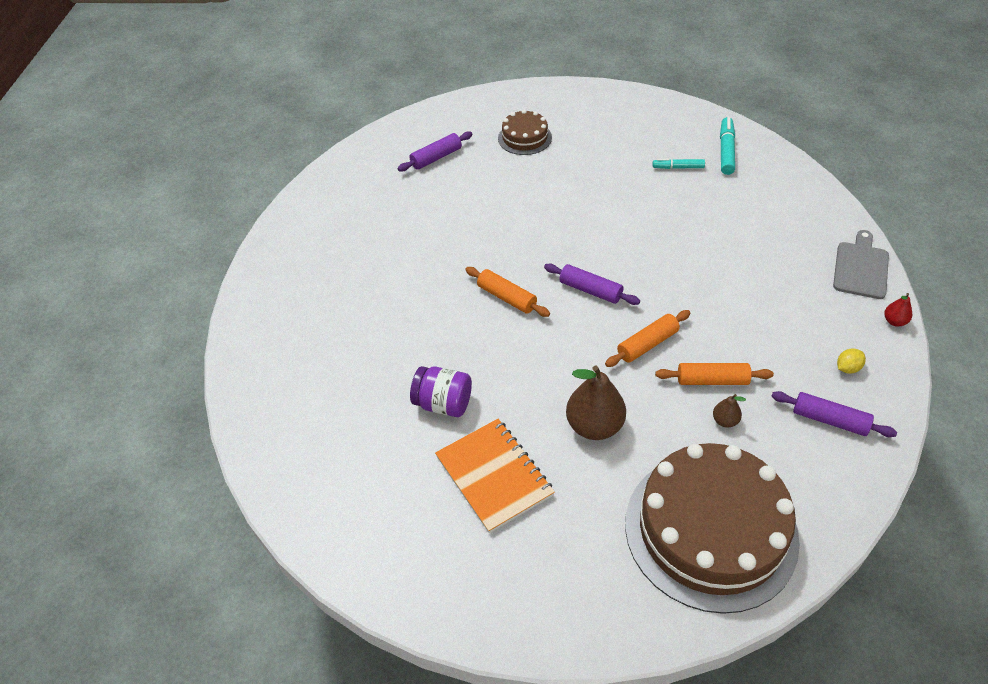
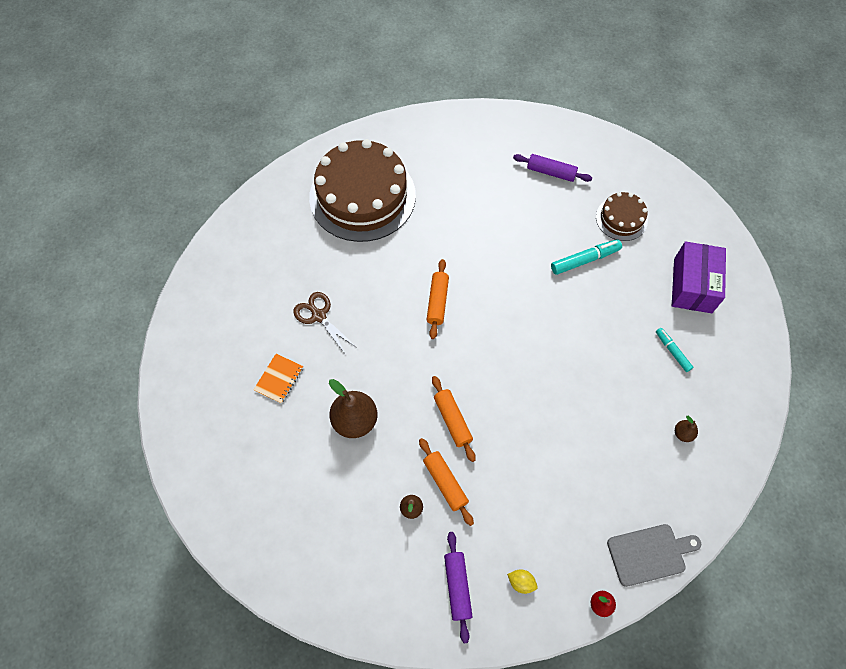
camera: 55 degrees right, 15 degrees up
purple jar [410,366,472,417] -> brown scissors [293,292,356,355]
orange notebook [435,419,555,533] -> orange notebook [253,354,303,404], size x0.56
purple rolling pin [544,263,640,305] -> none
orange rolling pin [605,310,690,367] -> orange rolling pin turned 45 degrees clockwise [432,376,476,462]
brown cake [625,443,800,614] -> brown cake moved to [309,139,416,242]
turquoise marker [720,117,735,175] -> turquoise marker moved to [551,239,622,275]
none -> purple box [672,242,726,313]
none -> brown pear [675,416,698,442]

